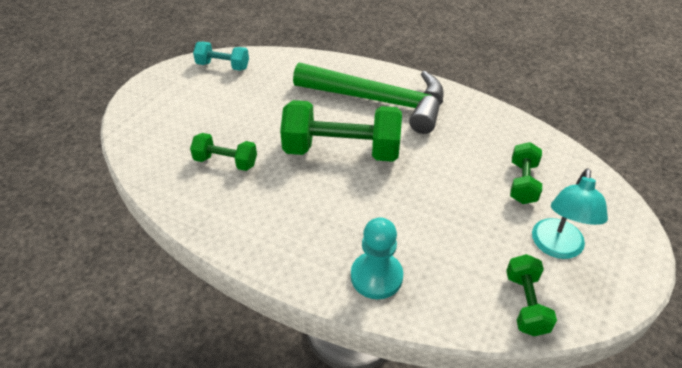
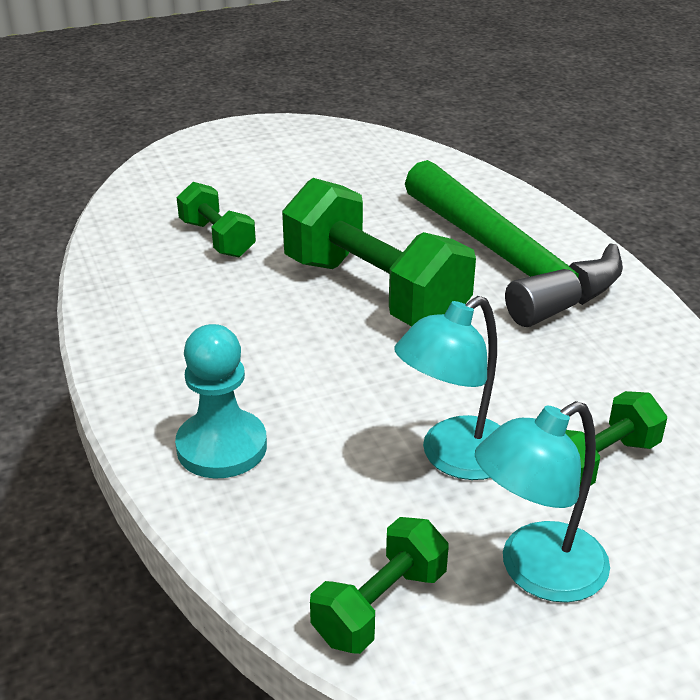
camera: 40 degrees right, 10 degrees down
turquoise dumbbell [193,42,249,71] -> none
none -> turquoise lamp [394,296,500,480]

